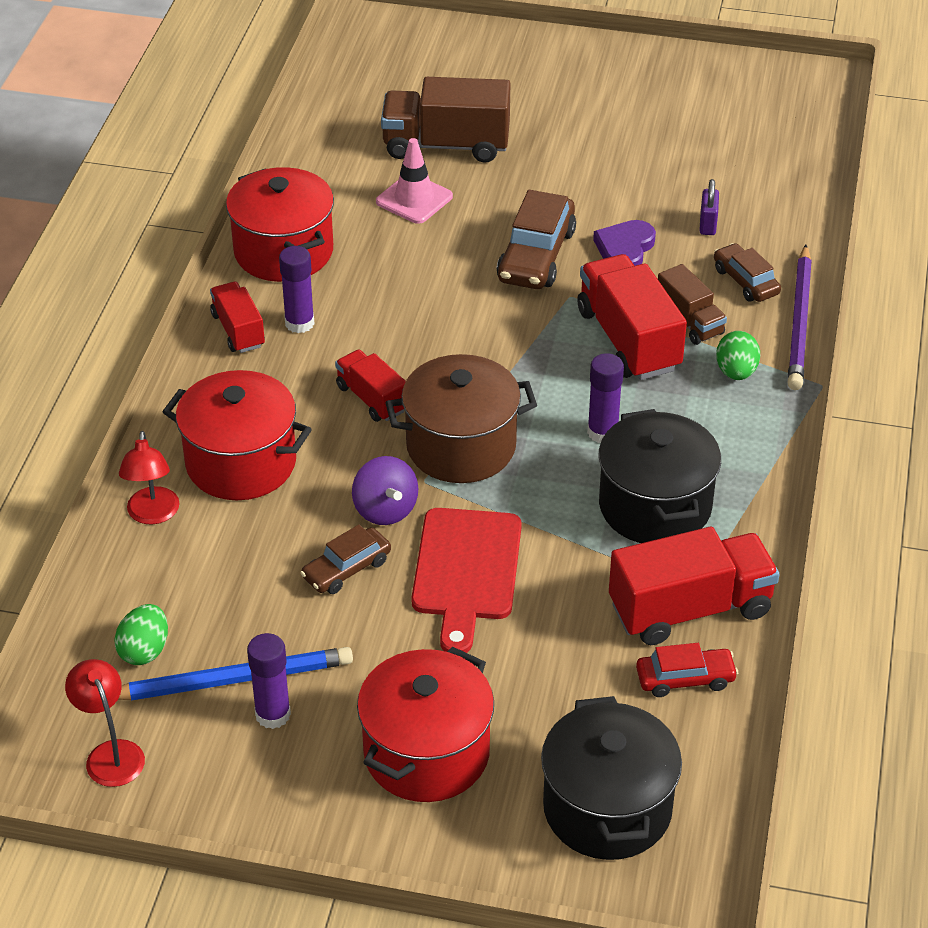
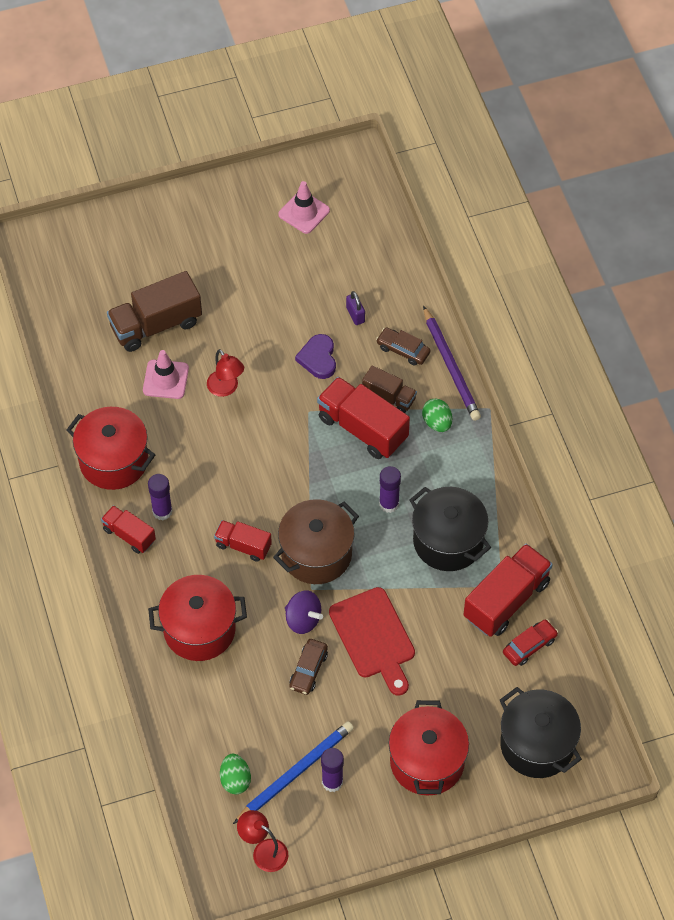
camera: 30 degrees left, 15 degrees up
red lamp [119,431,180,524] -> red lamp moved to [207,349,244,397]
brown car [497,190,576,289] -> none
none -> pink traffic cone [278,181,330,234]

